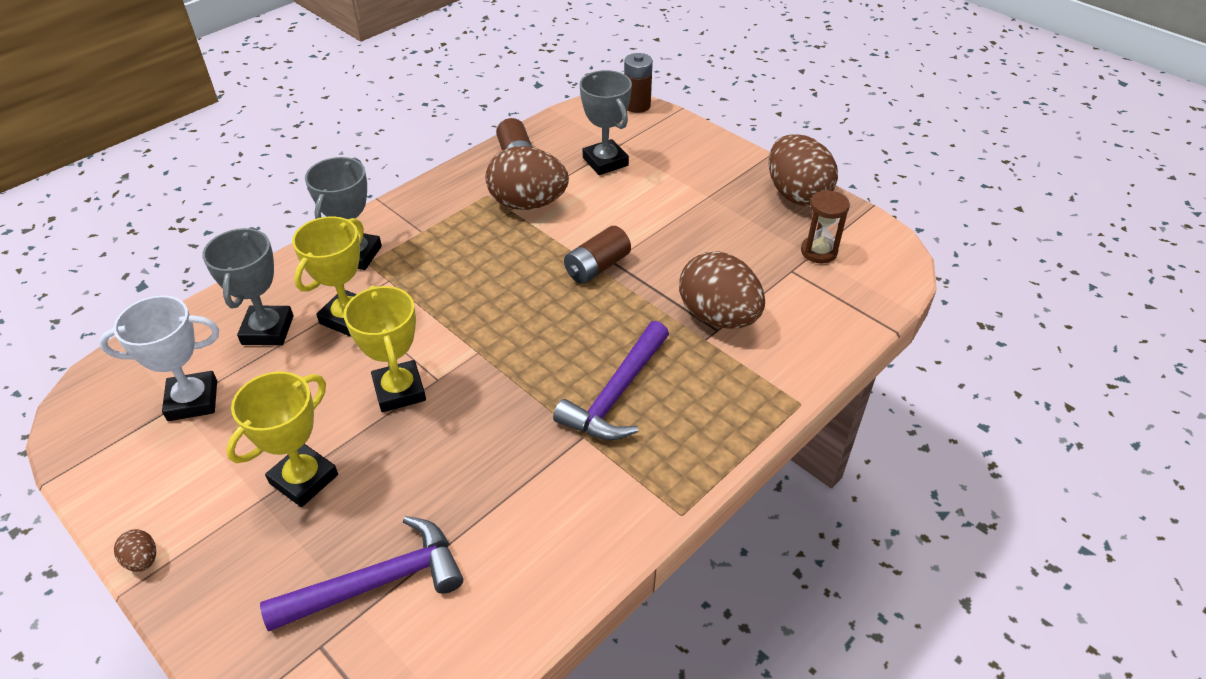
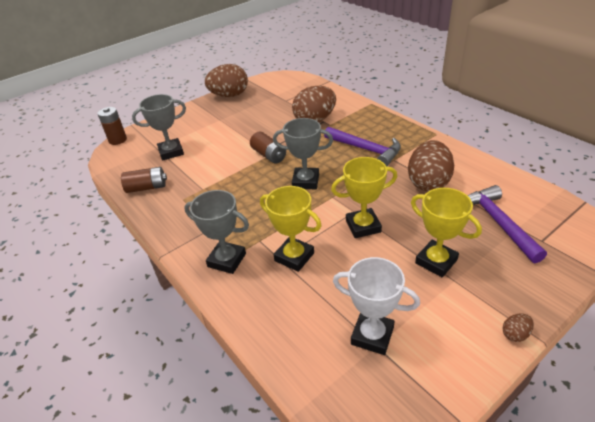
camera: 80 degrees left, 5 degrees down
white trophy [99,295,219,421] -> white trophy turned 60 degrees counterclockwise [333,257,420,355]
grey trophy [202,227,294,345] -> grey trophy moved to [273,118,333,189]
brown egg [485,146,569,210] -> brown egg moved to [408,140,454,191]
brown hourglass [801,190,850,263] -> none

